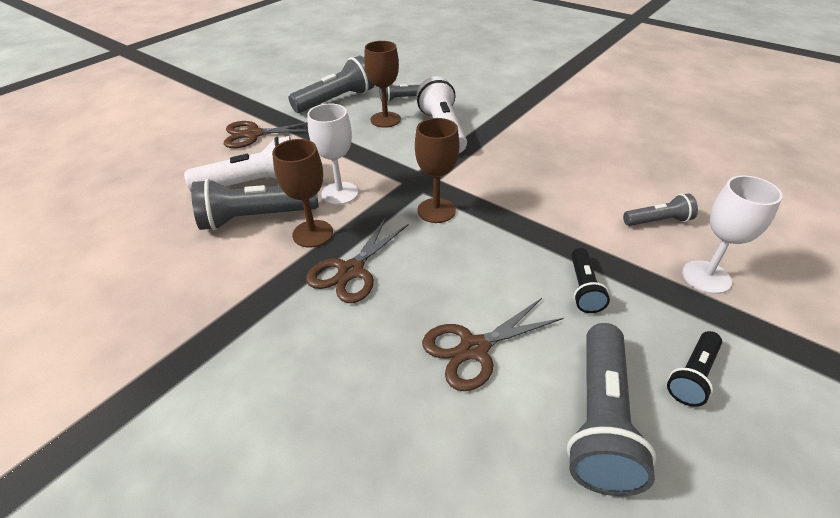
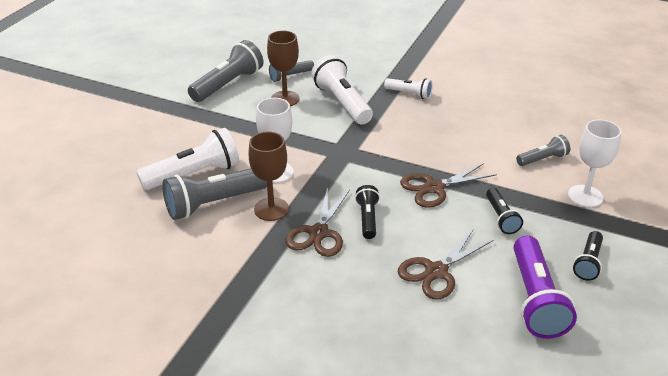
camera: 15 degrees left, 5 degrees down
brown scissors [224,121,308,148] -> brown scissors moved to [400,163,497,208]
brown goblet [415,118,460,223] -> none
grey flashlight [567,323,656,496] -> purple flashlight [513,236,577,339]
none -> black flashlight [355,185,380,239]
none -> white flashlight [384,78,433,99]

